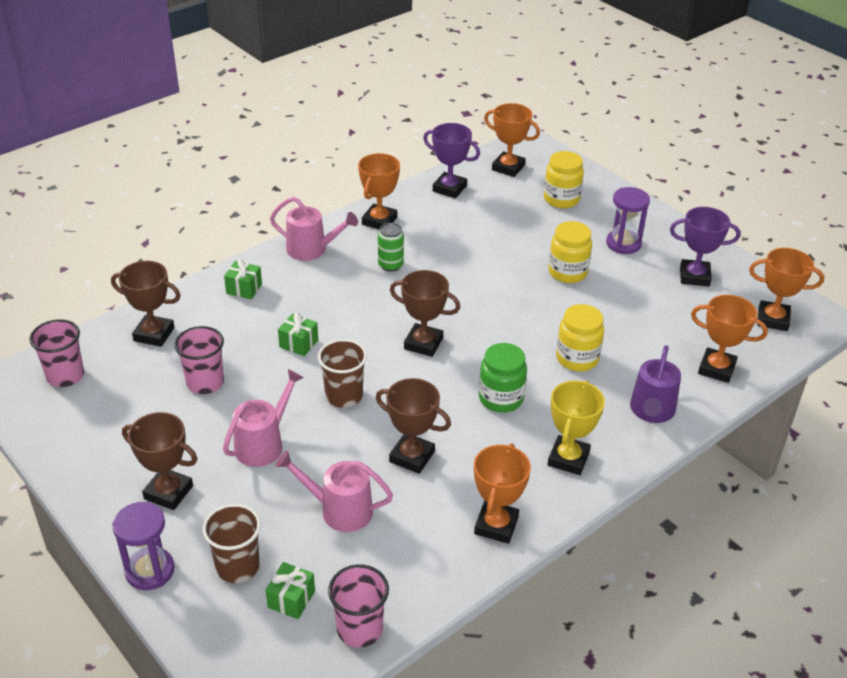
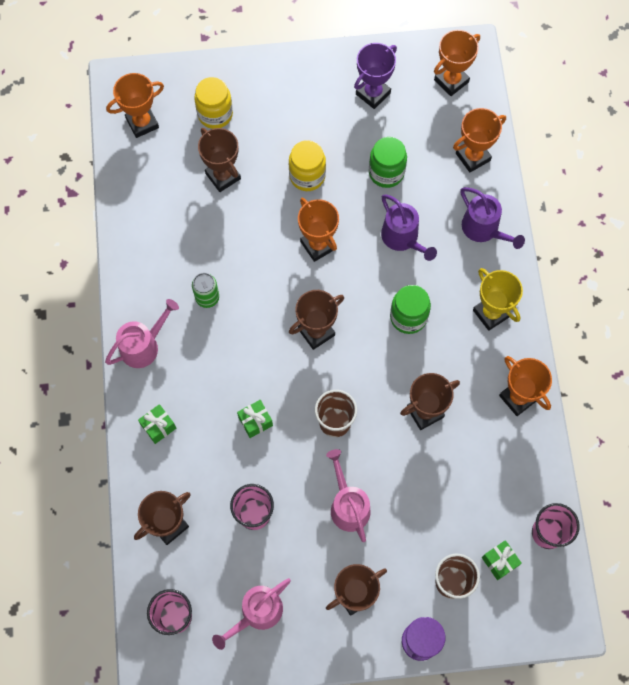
camera: 55 degrees left, 30 degrees up
pink watering can [275,451,393,532] -> pink watering can moved to [212,578,291,650]
orange trophy [358,153,400,230] -> orange trophy moved to [298,198,339,262]
purple trophy [423,123,480,198] -> none
yellow jar [556,304,604,371] -> purple watering can [381,194,437,261]
purple hourglass [606,187,650,254] -> none
none -> brown trophy [198,128,241,192]
none -> green jar [369,137,407,188]

